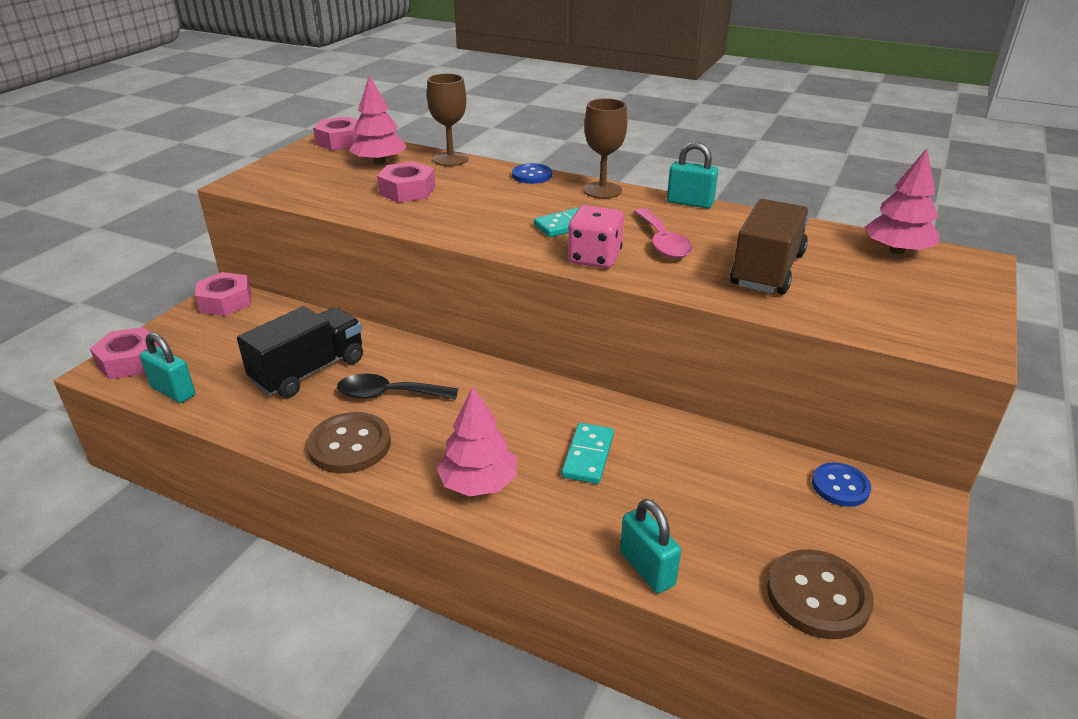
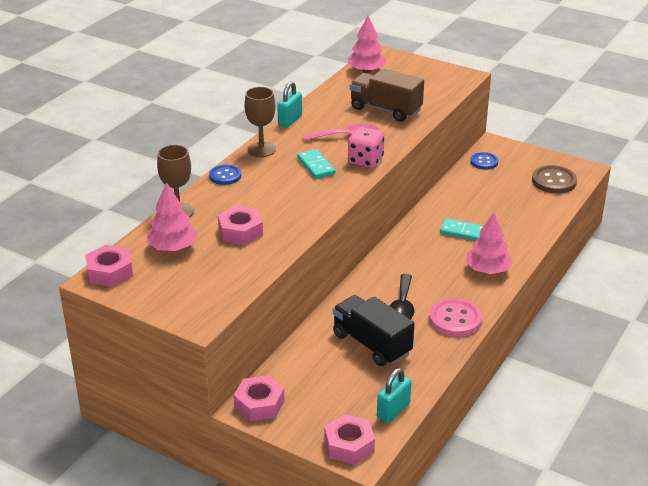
camera: 85 degrees left, 0 degrees up
brown button [307,412,391,473] -> pink button [429,298,482,337]
turquoise padlock [620,499,681,593] -> none

